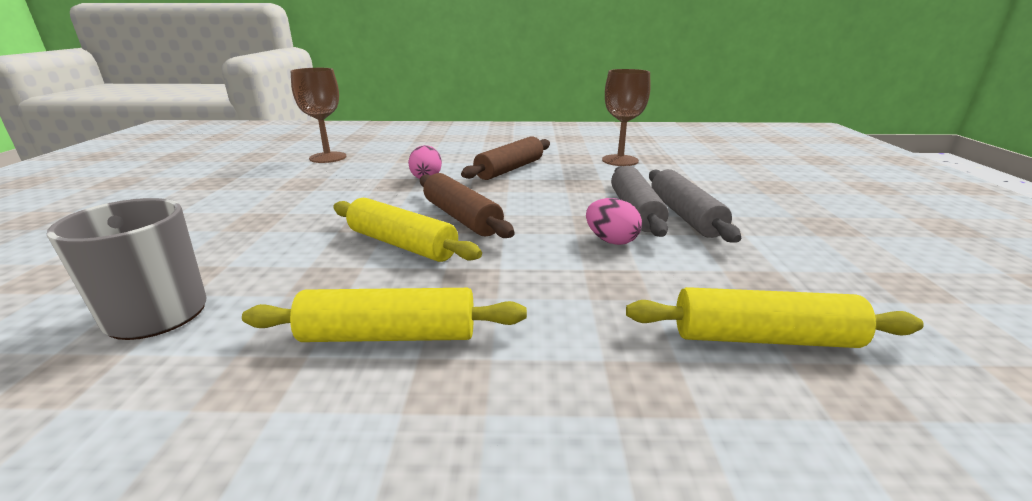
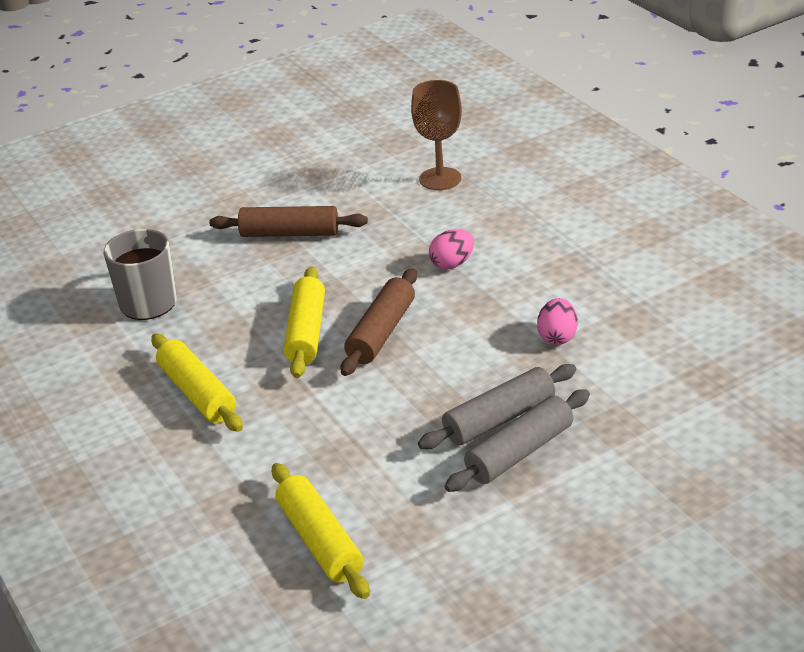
camera: 60 degrees right, 10 degrees up
brown rolling pin [461,136,550,180] -> brown rolling pin moved to [209,206,368,237]
pink egg [586,198,642,245] -> pink egg moved to [537,298,578,345]
brown goblet [602,69,650,166] -> none

